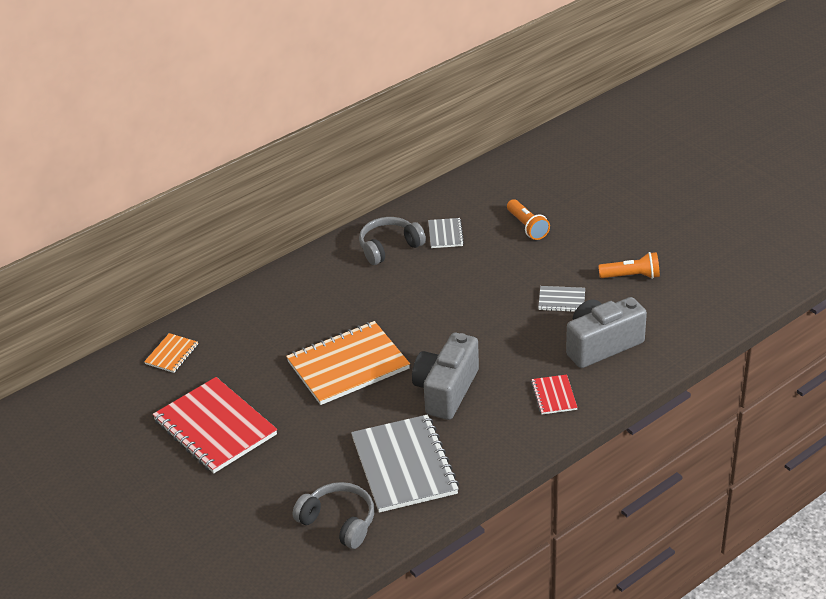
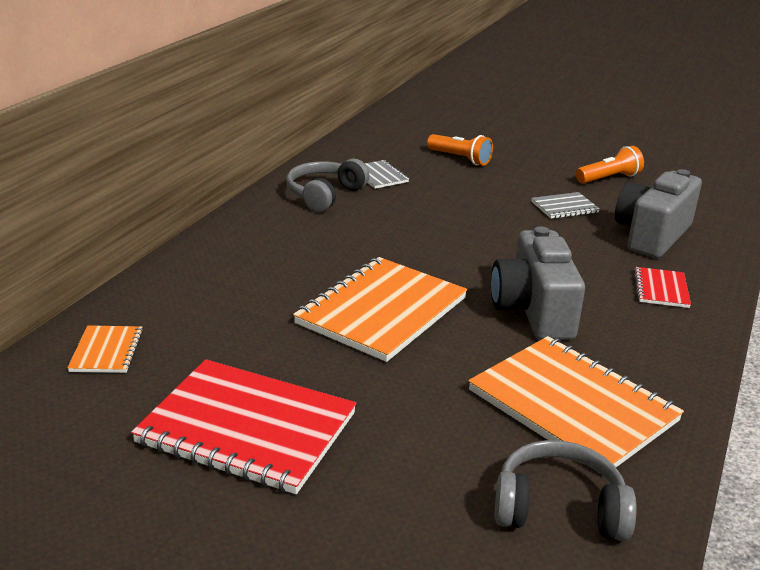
camera: 30 degrees left, 10 degrees down
grey notebook [351,414,459,513] -> orange notebook [468,336,684,467]
red notebook [531,374,578,414] -> red notebook turned 45 degrees clockwise [634,267,691,308]

